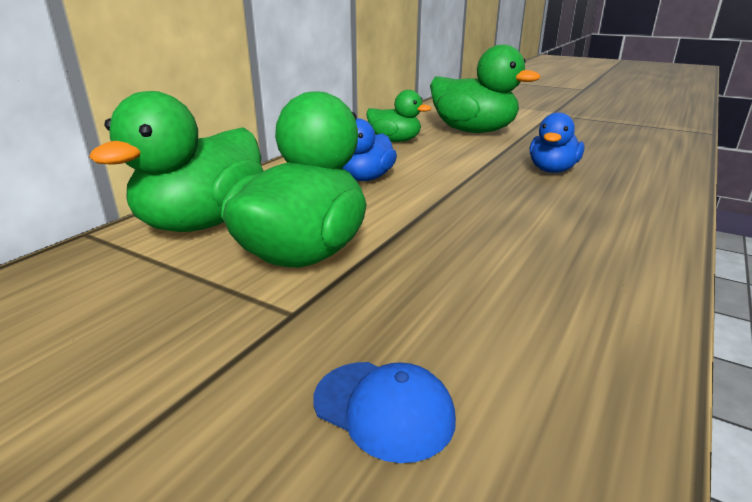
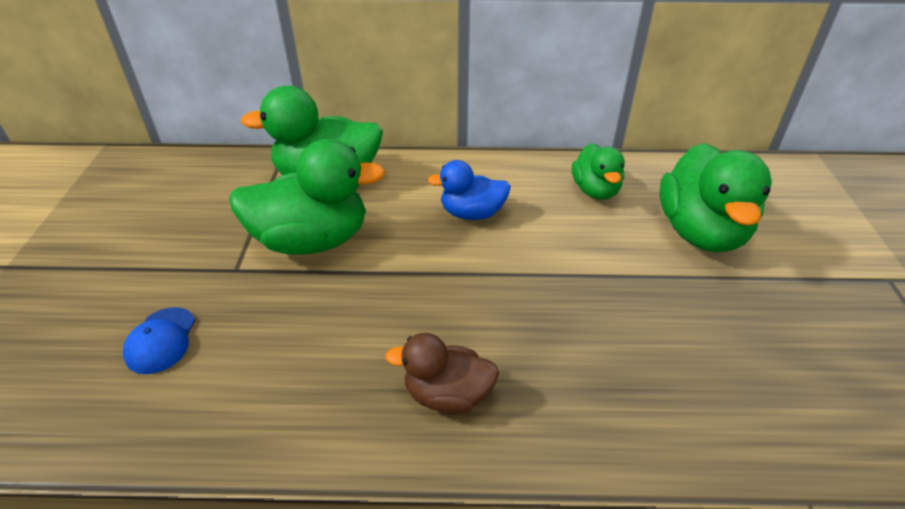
camera: 60 degrees right, 15 degrees up
blue duck [530,112,585,173] -> none
none -> brown duck [385,333,499,414]

